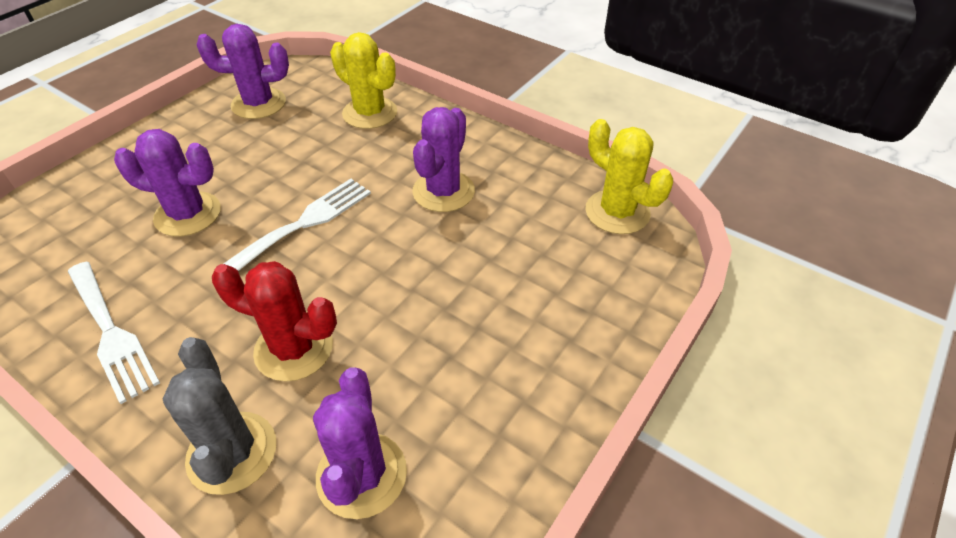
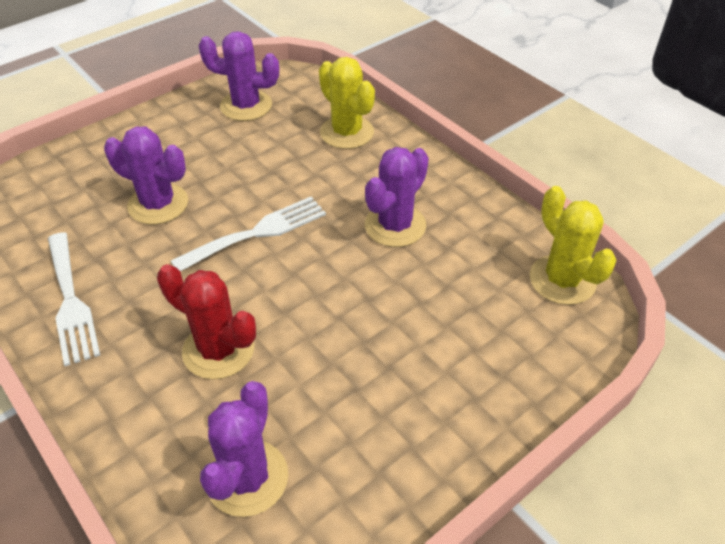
camera: 15 degrees right, 0 degrees up
grey cactus [163,337,276,495] -> none

